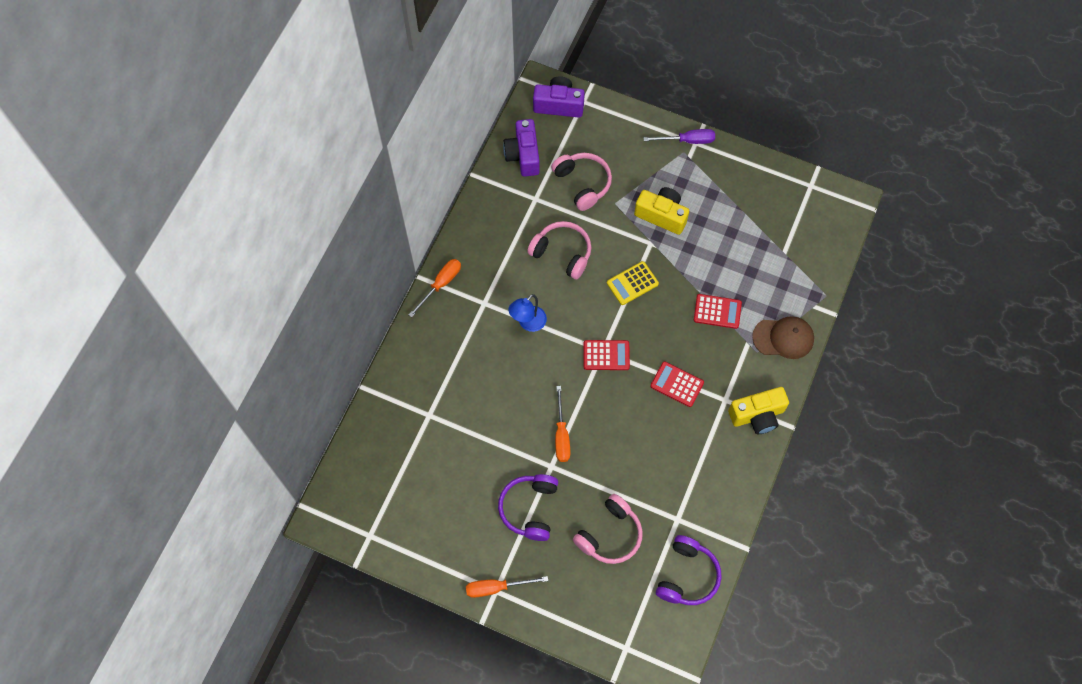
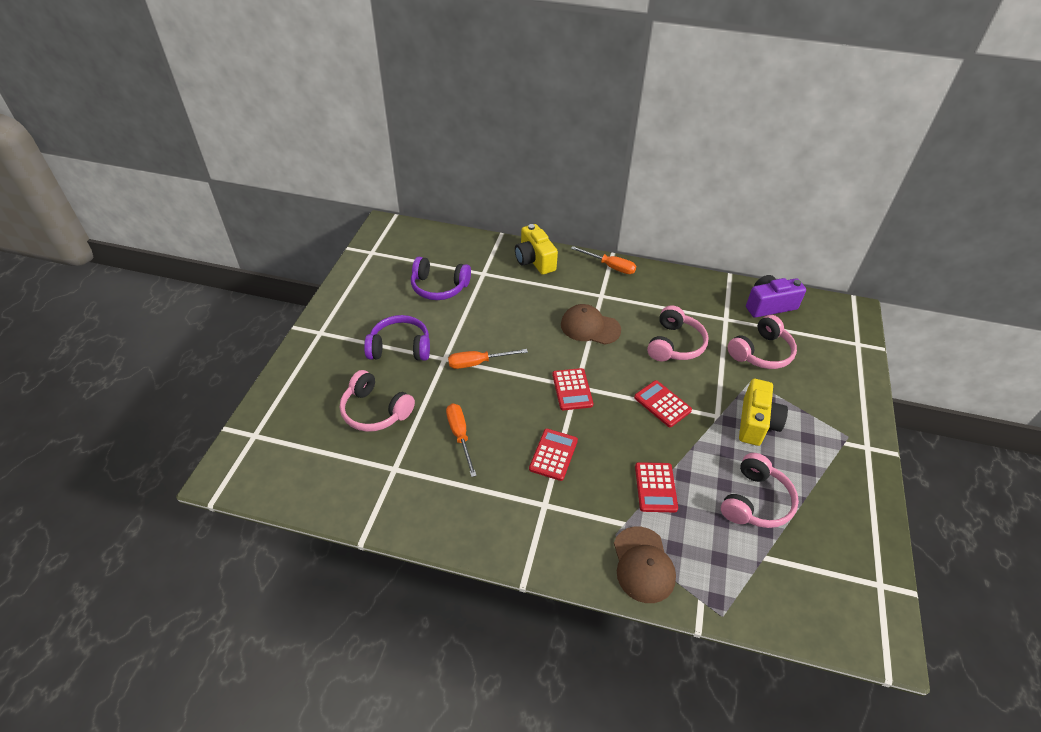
camera: 80 degrees right, 20 degrees down
orange screwdriver [466,576,548,598] -> orange screwdriver moved to [446,404,477,477]
blue lamp [508,294,547,332] -> brown cap [561,304,621,345]
purple camera [533,76,585,118] -> none
yellow calculator [607,261,659,305] -> red calculator [634,380,692,427]
purple screwdriver [643,129,715,144] -> none
purple headphones [656,535,722,605] -> purple headphones moved to [411,257,471,300]
yellow camera [728,387,789,434] -> yellow camera moved to [515,224,558,275]
none -> pink headphones [721,453,799,528]

